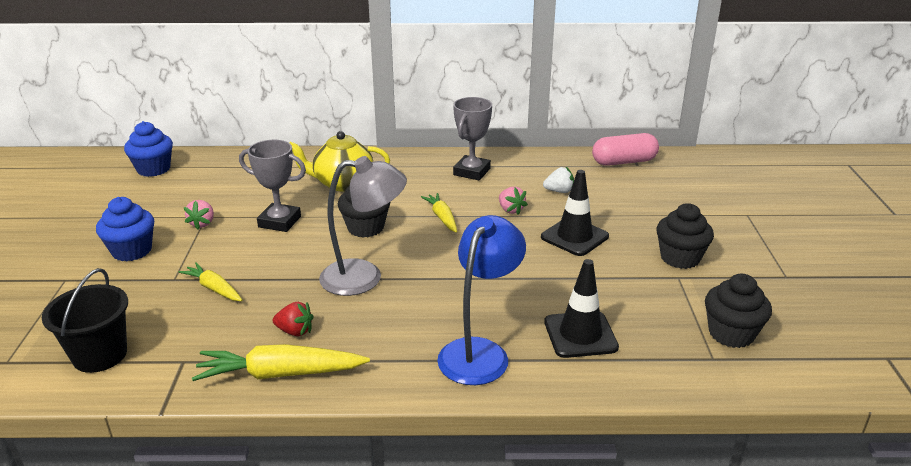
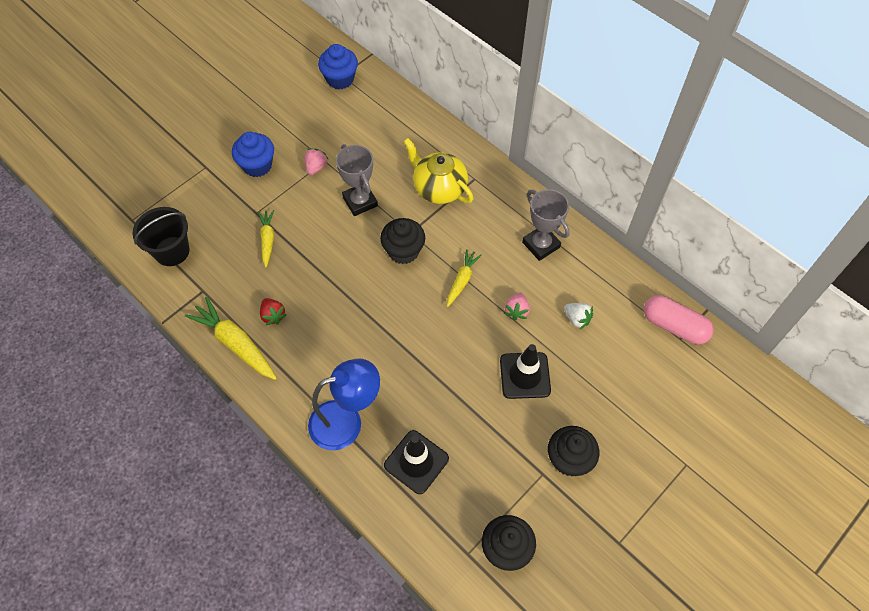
camera: 45 degrees right, 30 degrees up
pink strawberry [184,200,214,229] -> pink strawberry turned 150 degrees clockwise [305,148,329,175]
grey lamp [319,156,407,296] -> none
grey trophy [453,97,492,181] -> grey trophy turned 75 degrees clockwise [522,189,570,261]

